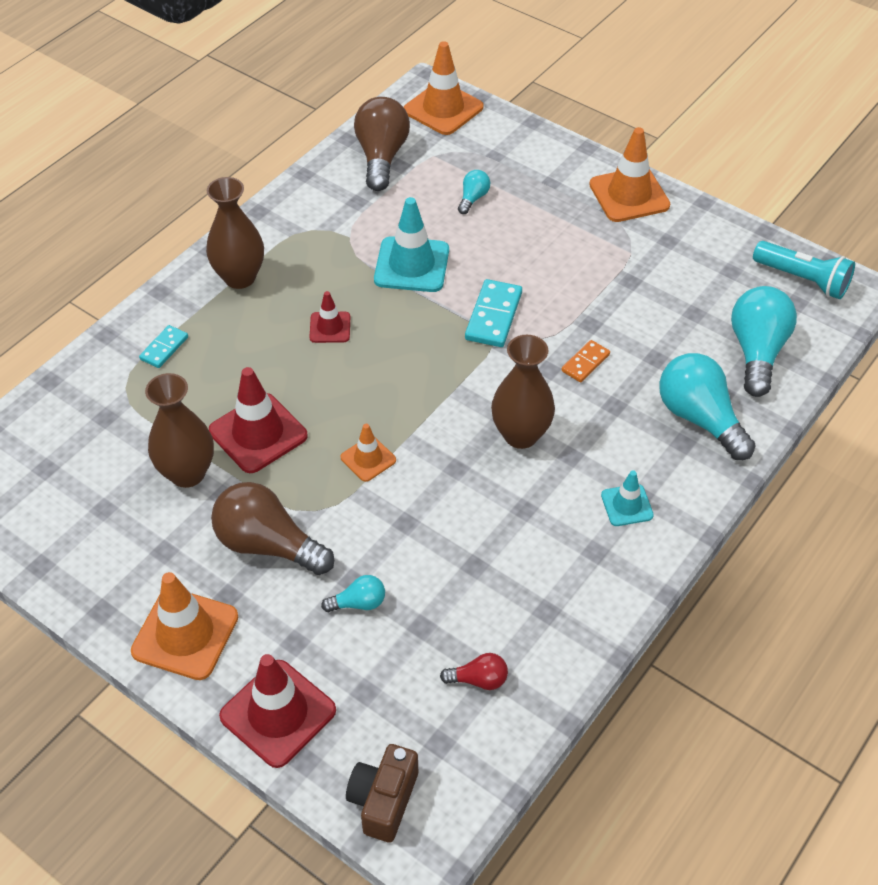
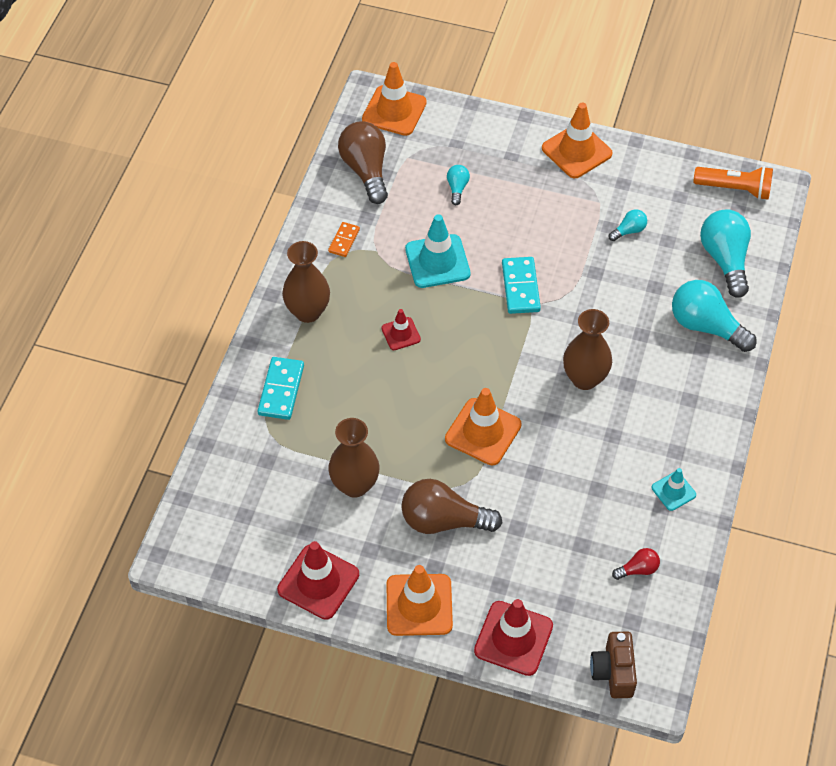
camera: 20 degrees left, 5 degrees up
turquoise domino [139,325,188,368] -> turquoise domino [257,357,304,420], size x1.65
red traffic cone [209,367,308,473] -> red traffic cone moved to [277,541,359,620]
turquoise light bulb [321,575,385,612] -> turquoise light bulb moved to [609,209,647,241]
orange traffic cone [341,424,396,482] -> orange traffic cone [445,388,522,465], size x1.81
orange domino [561,340,610,382] -> orange domino moved to [328,222,360,257]
turquoise traffic cone [601,470,654,526] -> turquoise traffic cone moved to [652,468,696,511]
turquoise flashlight [753,241,855,299] -> orange flashlight [693,166,773,200]

